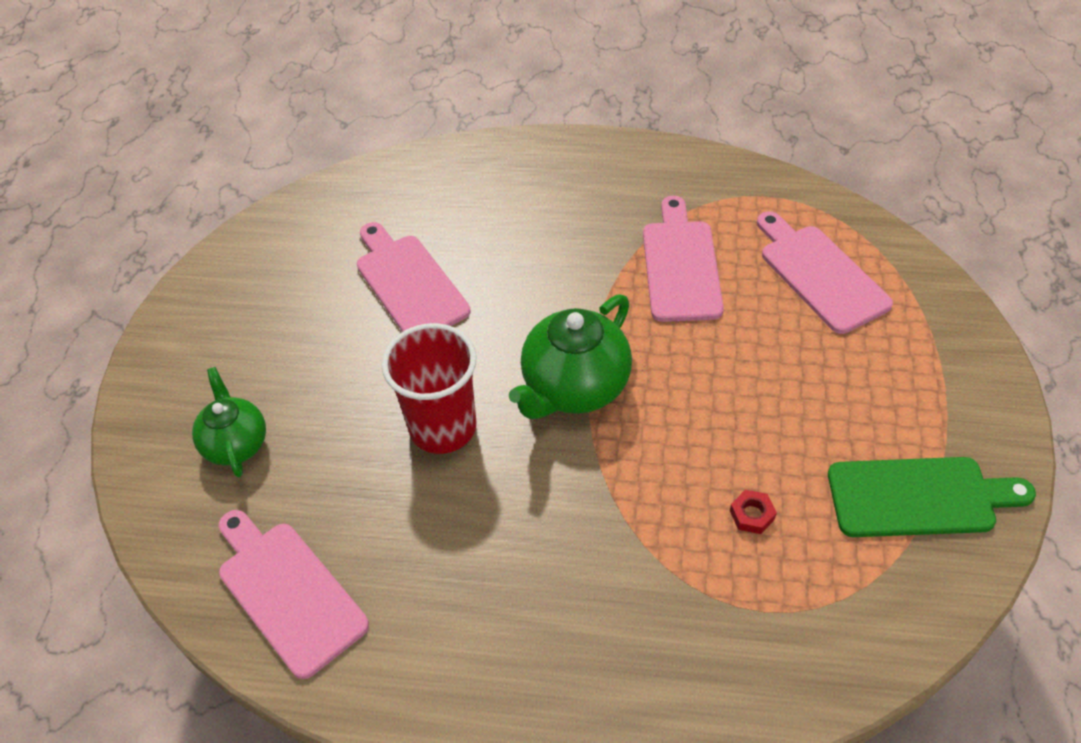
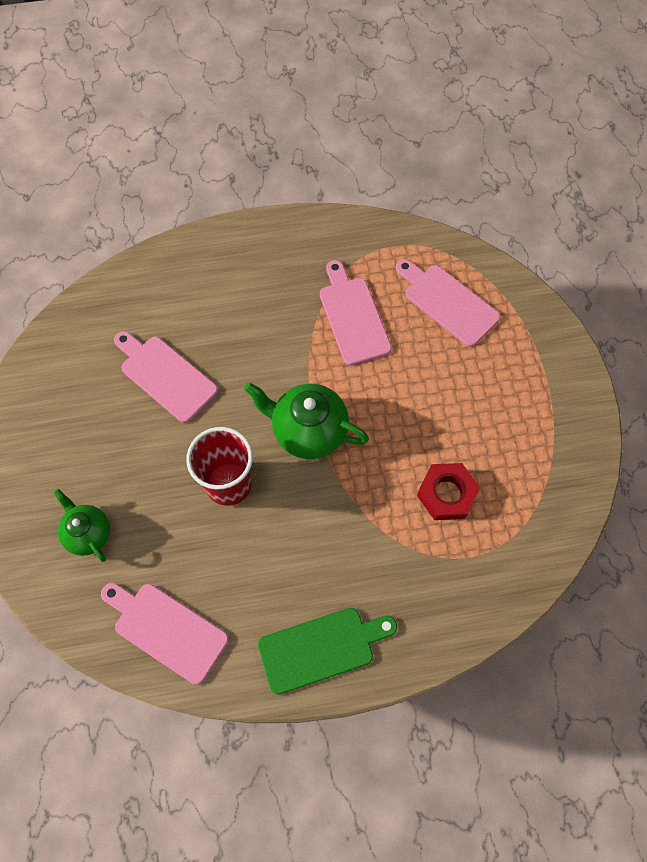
camera: 20 degrees left, 15 degrees up
green teapot [509,294,632,419] -> green teapot turned 90 degrees clockwise [244,383,369,459]
red nut [730,490,777,534] -> red nut [417,463,480,520], size x2.06
green cutting board [828,457,1036,537] -> green cutting board moved to [258,608,397,695]

